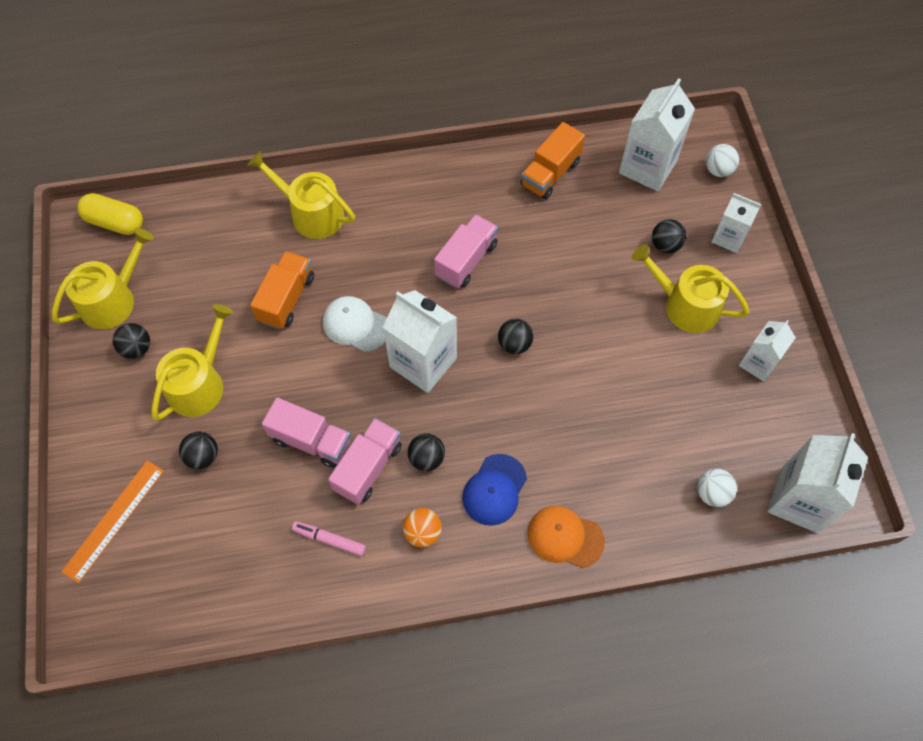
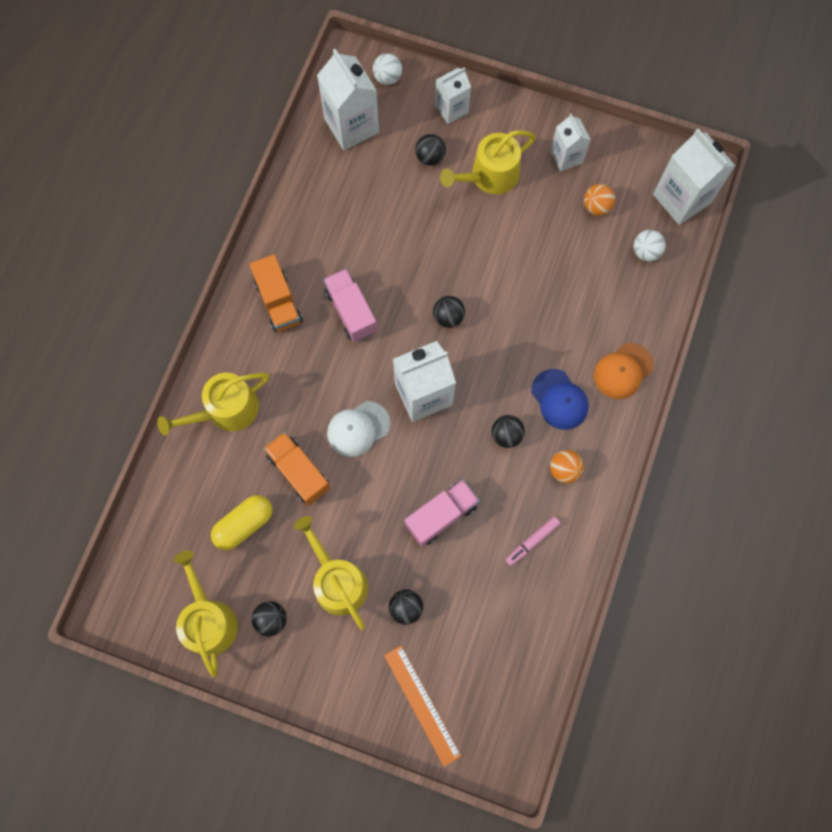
camera: 60 degrees left, 10 degrees up
yellow capsule [77,193,143,235] -> yellow capsule moved to [211,495,273,550]
pink truck [328,418,402,505] -> none
orange truck [520,122,585,199] -> orange truck moved to [249,254,303,332]
none -> orange ball [584,184,615,215]

